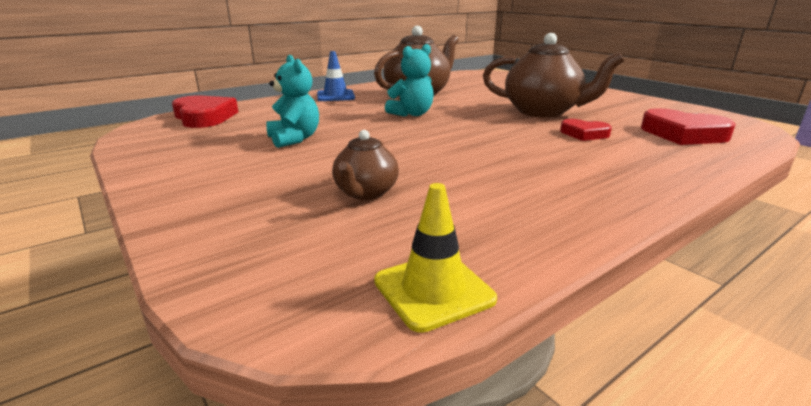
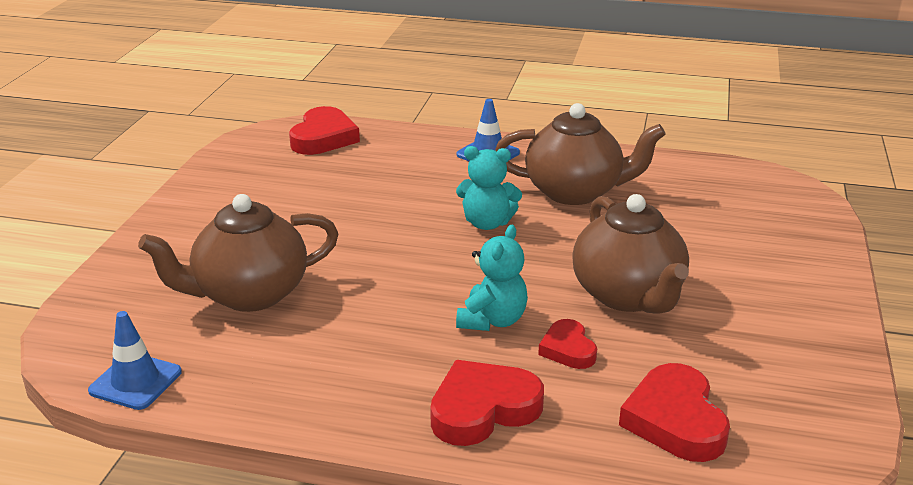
camera: 50 degrees right, 5 degrees up
turquoise teddy bear [266,55,319,148] -> turquoise teddy bear moved to [456,225,528,331]
brown teapot [332,130,399,200] -> brown teapot [138,194,338,312], size x1.86
yellow traffic cone [374,183,497,333] -> blue traffic cone [88,311,182,410]
none -> red heart [430,360,544,446]

